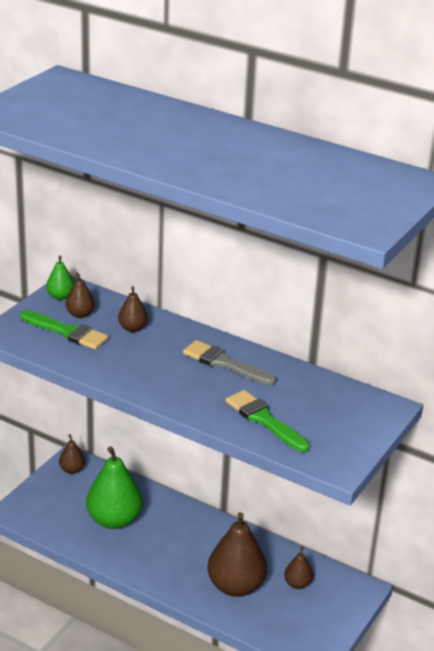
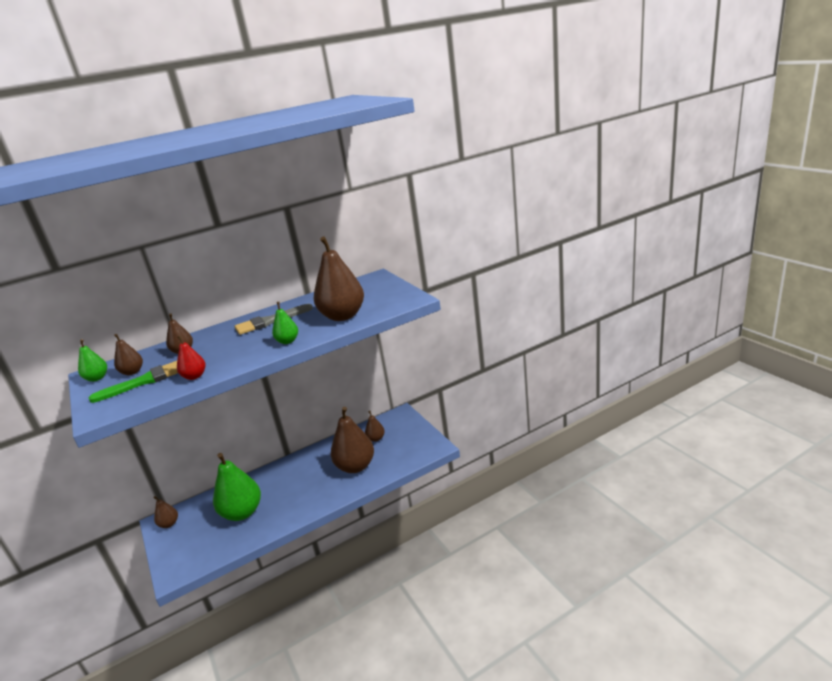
camera: 55 degrees left, 5 degrees down
green brush [225,390,310,452] -> brown pear [314,236,364,321]
none -> red pear [177,336,206,380]
none -> green pear [272,302,298,344]

